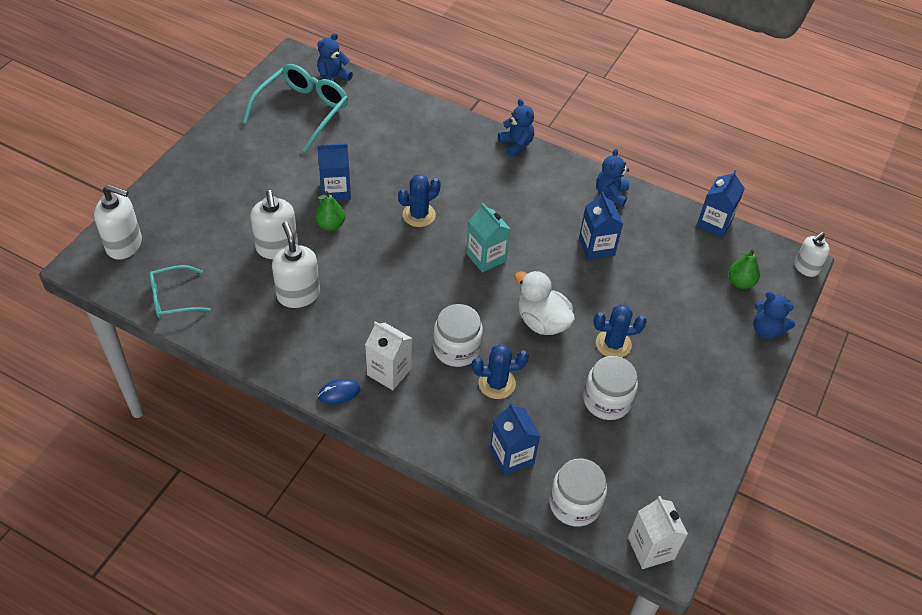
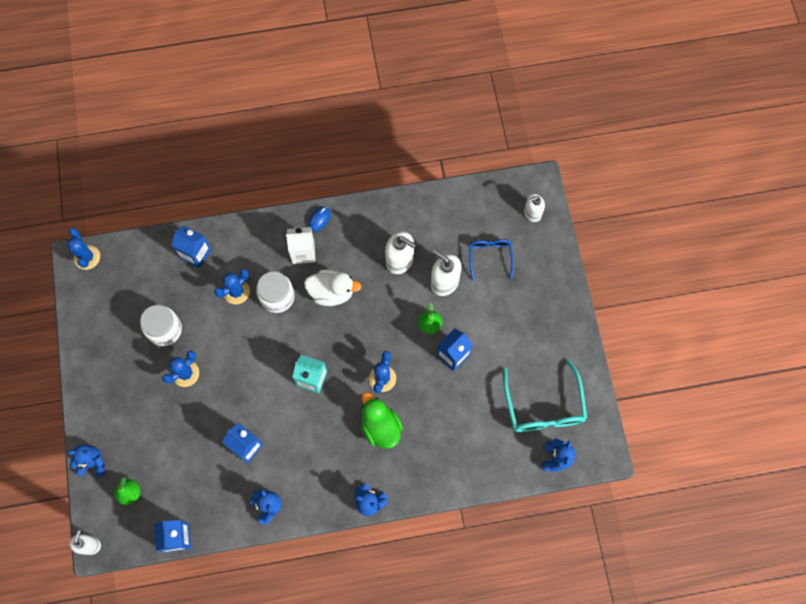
camera: 145 degrees right, 20 degrees up
white soap dispenser [94,184,142,260] -> white soap dispenser [524,194,545,222], size x0.65
turquoise glasses [149,265,211,318] -> none
white duck [515,271,575,335] -> white duck moved to [304,269,361,306]
white jar [549,458,607,527] -> none
white carton [628,496,688,569] -> blue cactus [67,228,100,270]
none -> green duck [361,392,403,449]
none -> blue glasses [469,239,514,281]

